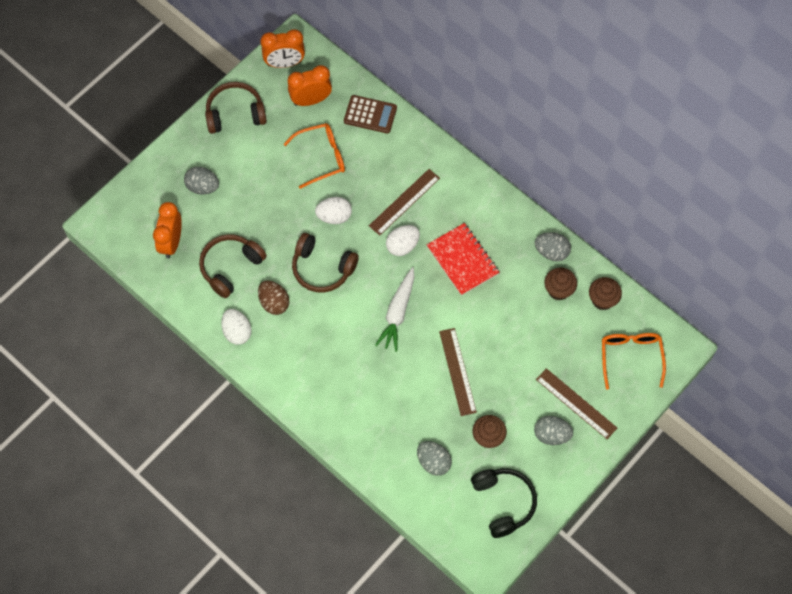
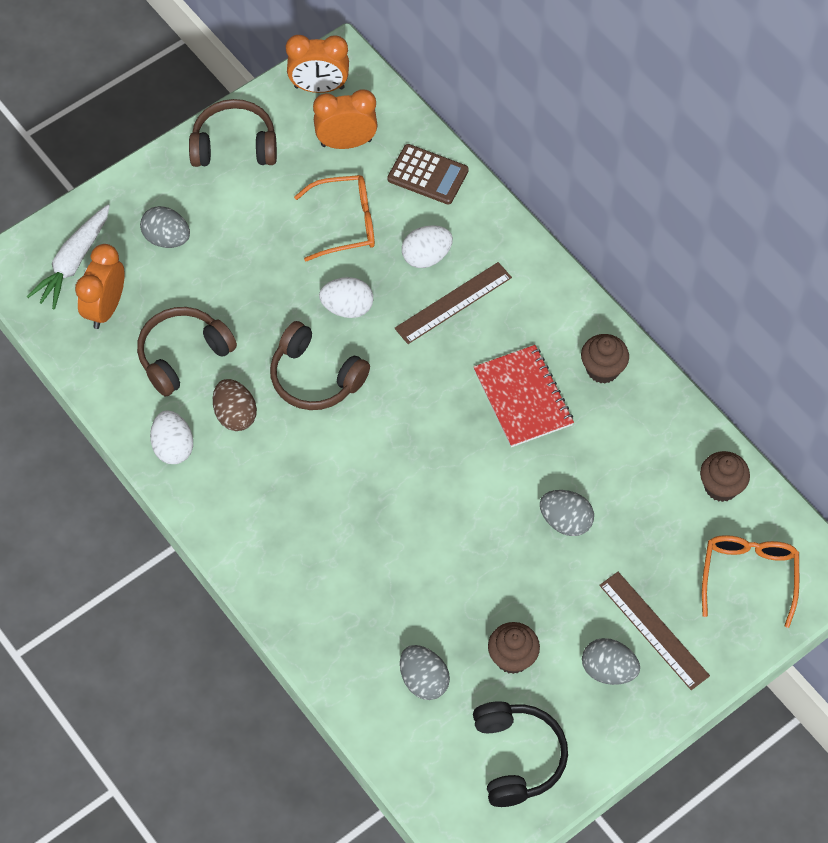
camera: 10 degrees right, 5 degrees down
white carrot [375,267,415,352] -> white carrot moved to [27,204,110,310]
white egg [386,225,420,256] -> white egg moved to [402,225,453,268]
brown ruler [439,328,477,416] -> none
grey egg [535,232,571,261] -> grey egg moved to [540,490,594,536]
brown cupcake [544,268,577,300] -> brown cupcake moved to [581,334,629,384]

